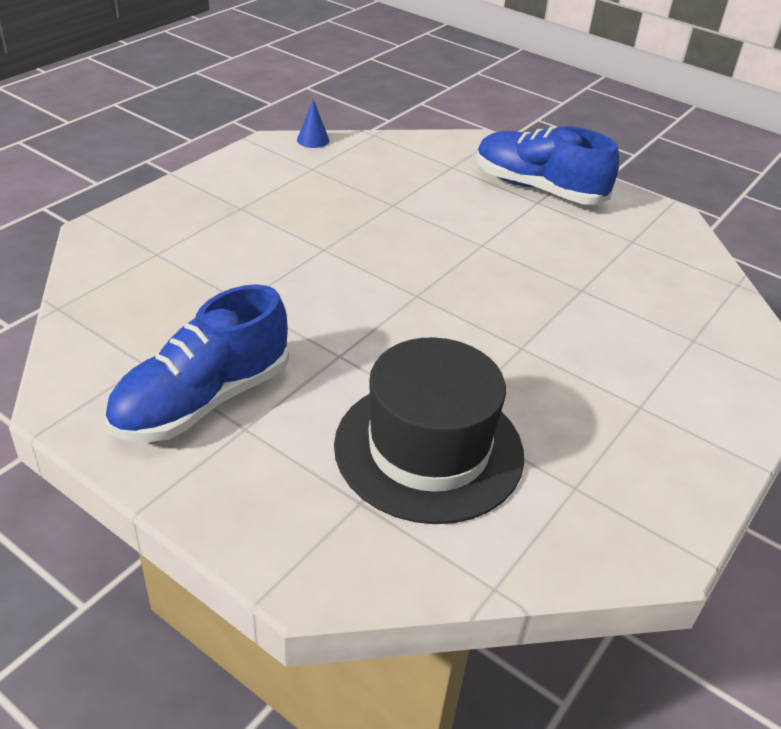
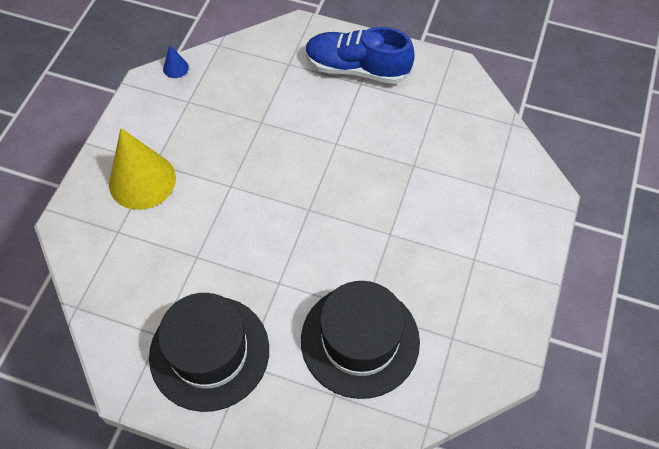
camera: 15 degrees left, 20 degrees up
blue shoe [104,284,289,442] -> black hat [149,293,269,412]
none -> yellow cone [109,128,176,210]

